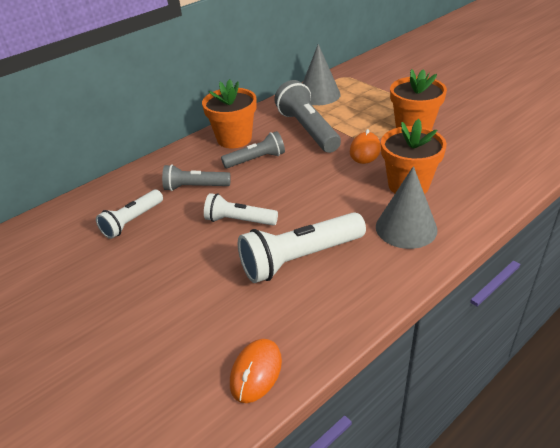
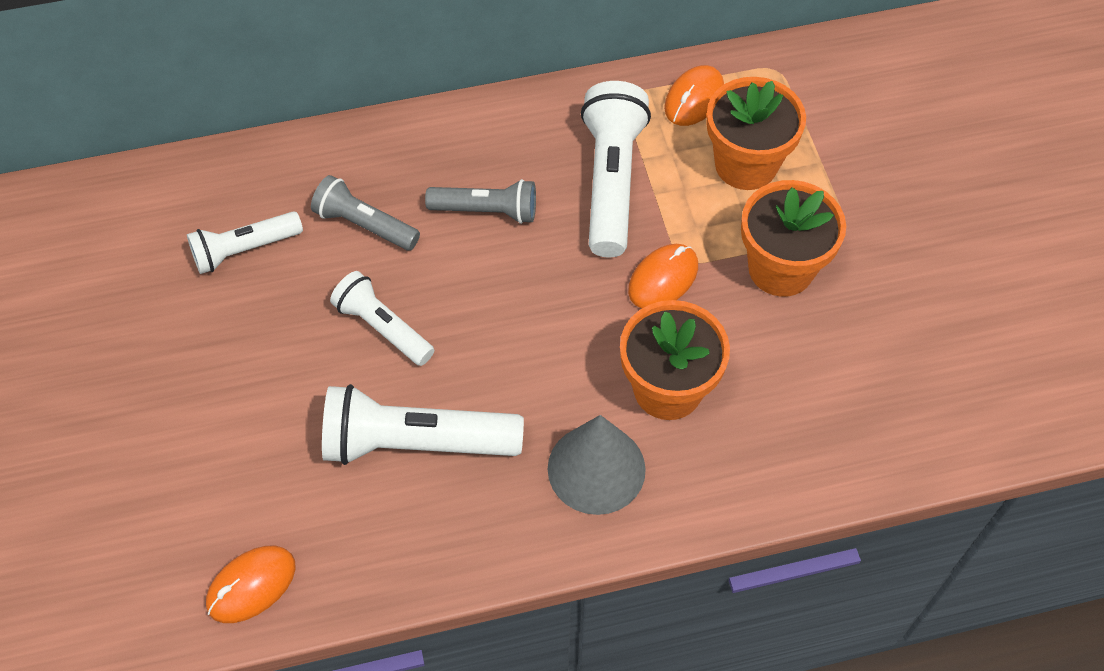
camera: 25 degrees right, 20 degrees up
orange flower pot [202,79,257,148] -> orange flower pot moved to [706,77,806,190]
grey flashlight [274,80,341,153] -> white flashlight [581,81,651,257]
grey cone [302,44,341,105] -> orange mouse [664,65,724,126]

